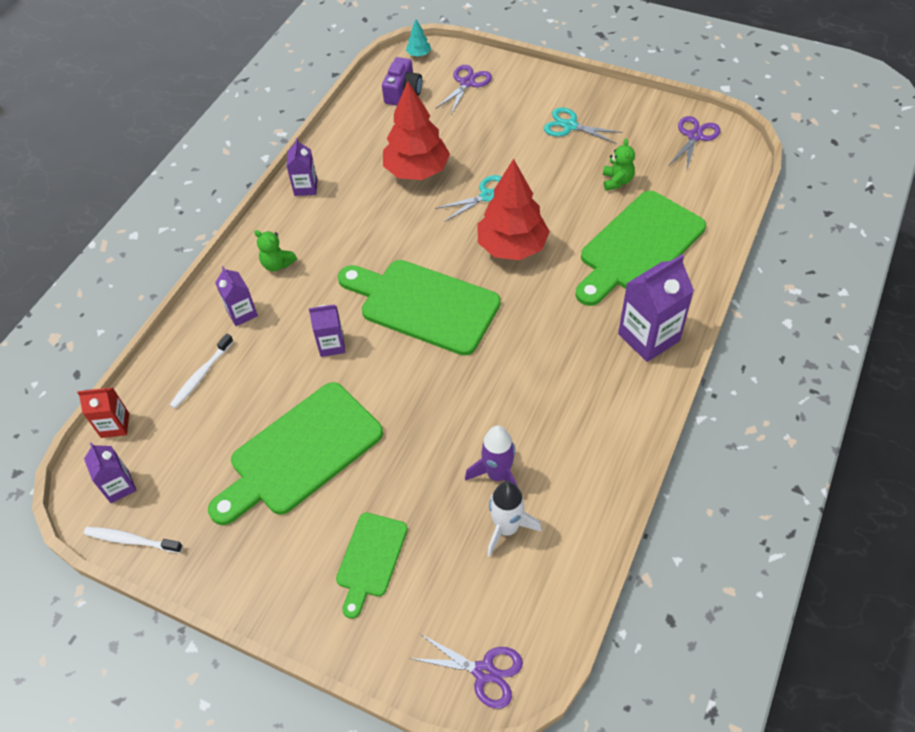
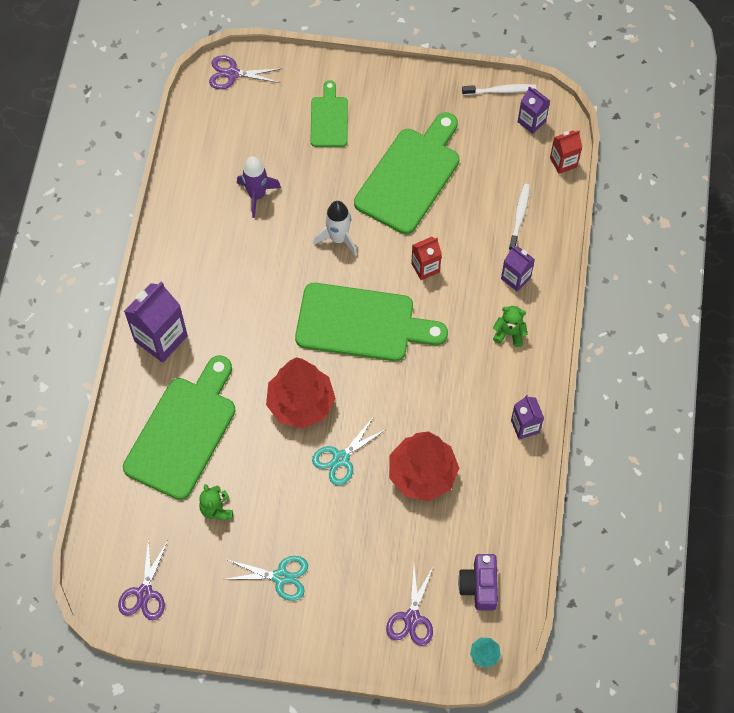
camera: 160 degrees right, 10 degrees up
purple carton [309,304,345,357] -> red carton [411,237,442,280]
white rocket [487,481,542,557] -> white rocket moved to [313,201,357,256]

